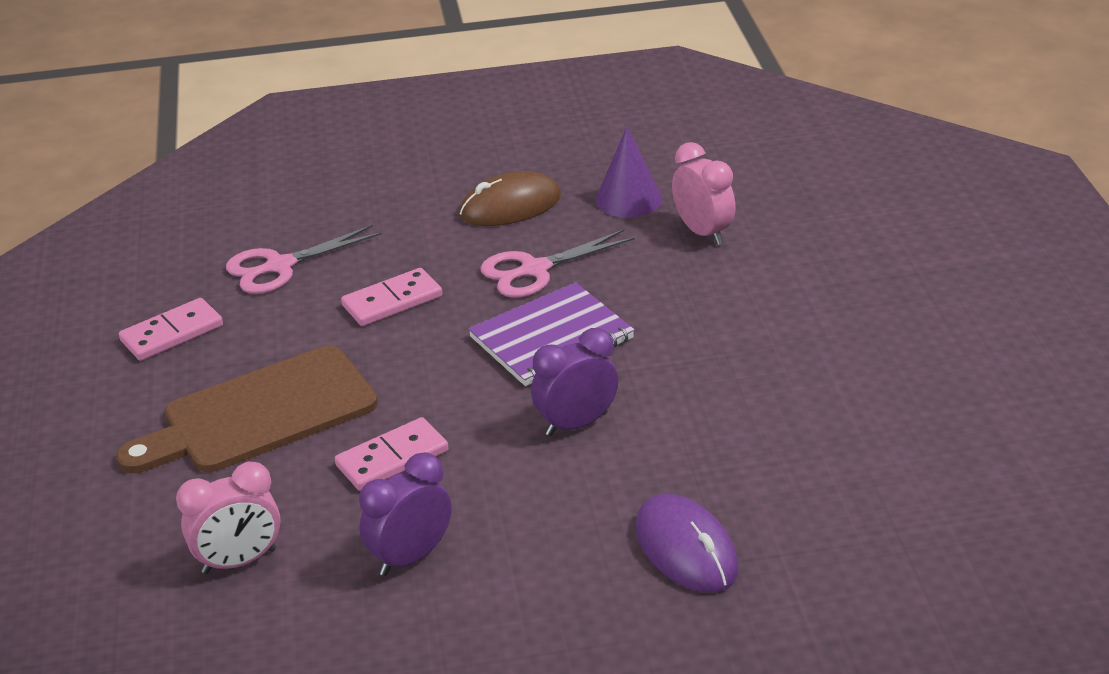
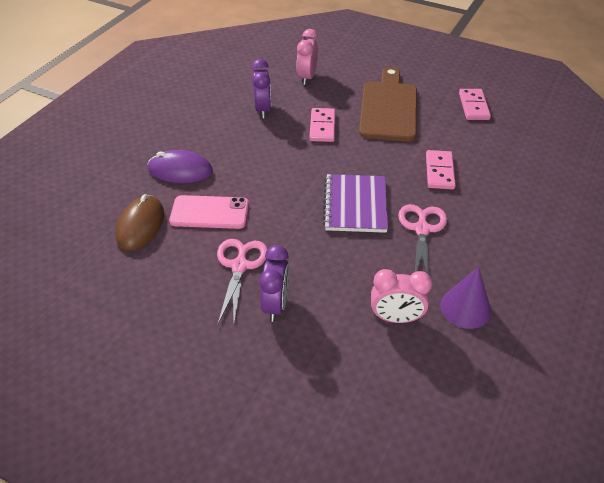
camera: 125 degrees right, 10 degrees up
pink scissors [226,225,382,294] -> pink scissors moved to [217,239,268,323]
brown mouse [459,171,561,226] -> brown mouse moved to [116,194,164,250]
purple clock [531,328,618,436] -> purple clock moved to [259,245,289,322]
none -> pink phone [169,195,249,229]

